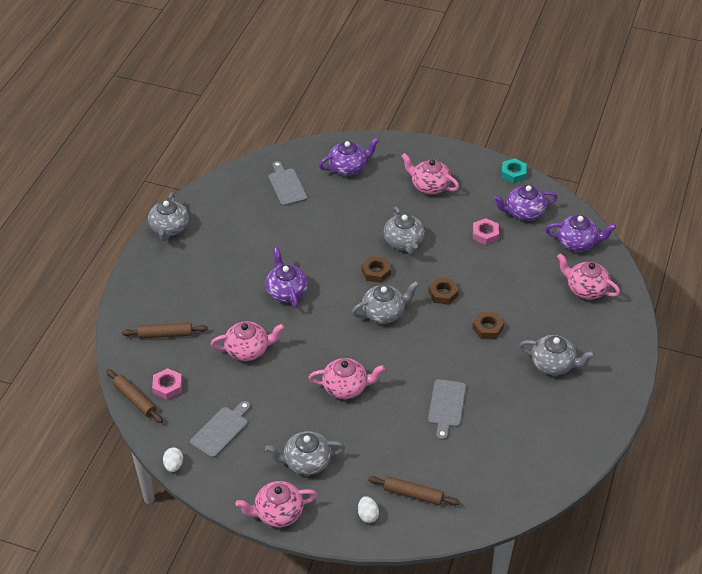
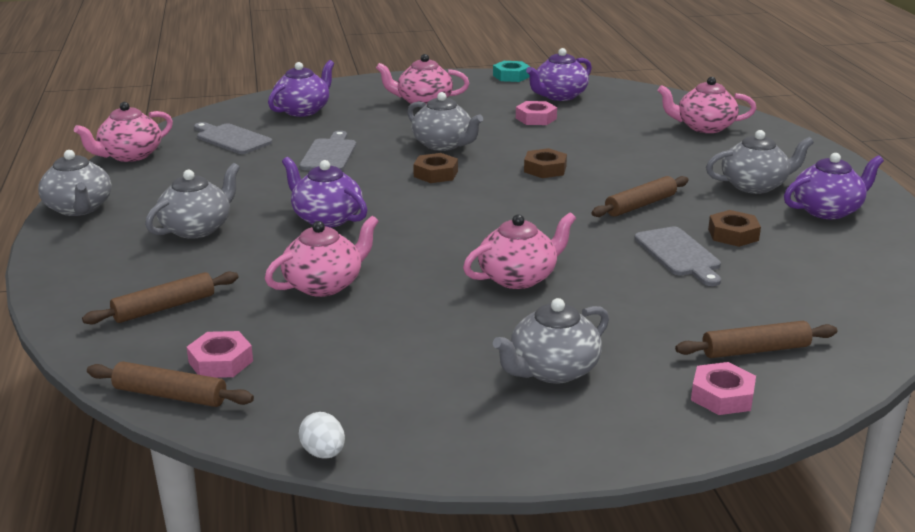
camera: 30 degrees left, 20 degrees down
grey cutting board [190,401,251,458] -> grey cutting board moved to [299,131,356,171]
pink teapot [236,481,317,527] -> pink teapot moved to [74,102,173,162]
grey teapot [352,281,419,323] -> grey teapot moved to [145,163,240,239]
white egg [358,496,379,523] -> pink nut [691,362,756,415]
brown nut [472,312,504,339] -> brown nut moved to [708,210,761,247]
purple teapot [545,215,616,251] -> purple teapot moved to [784,153,884,219]
none -> brown rolling pin [591,176,688,217]

